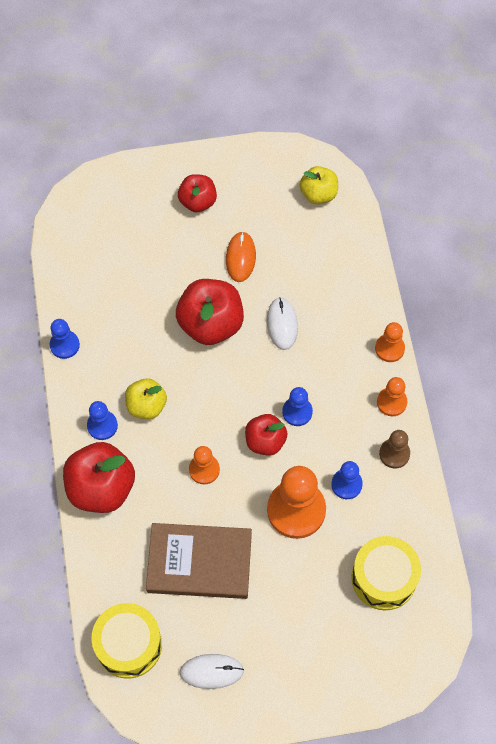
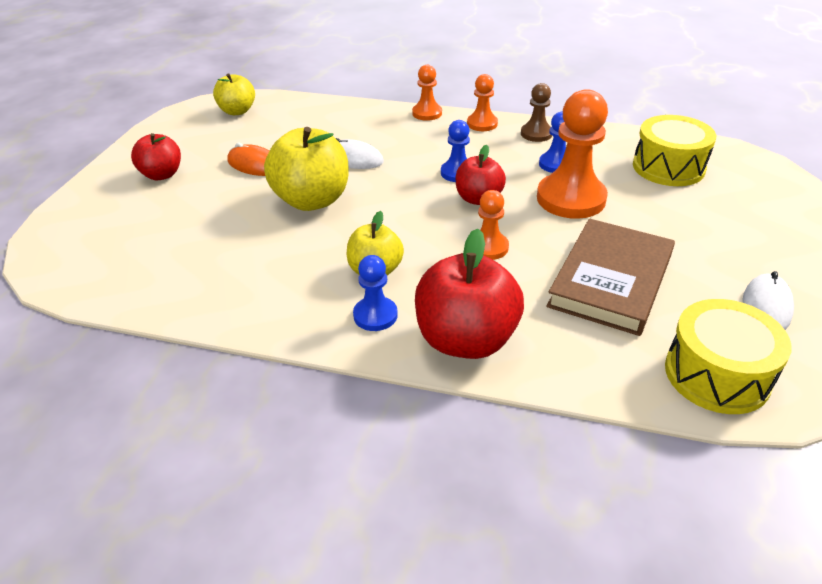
camera: 65 degrees left, 25 degrees down
blue pawn [50,319,80,359] -> none
red apple [176,279,244,345] -> yellow apple [264,127,349,211]

